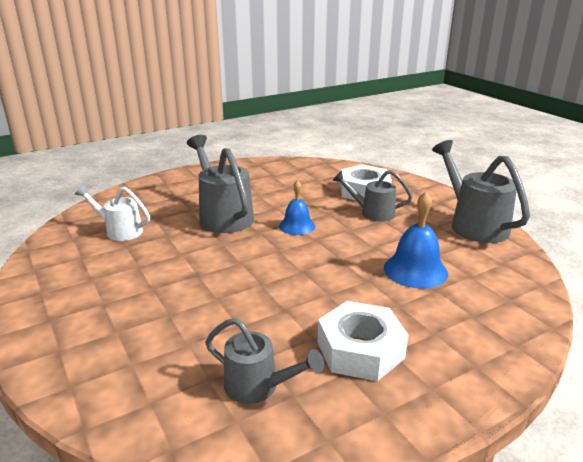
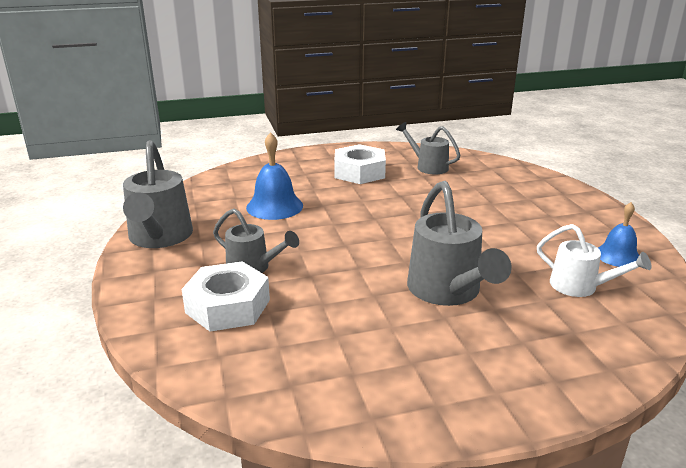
camera: 165 degrees left, 0 degrees up
blue bell [279,180,315,235] -> blue bell moved to [598,202,639,267]

